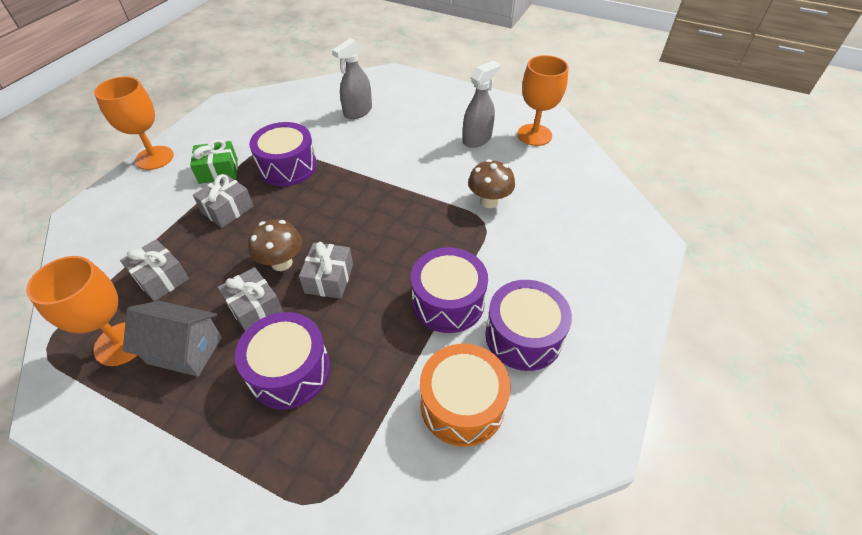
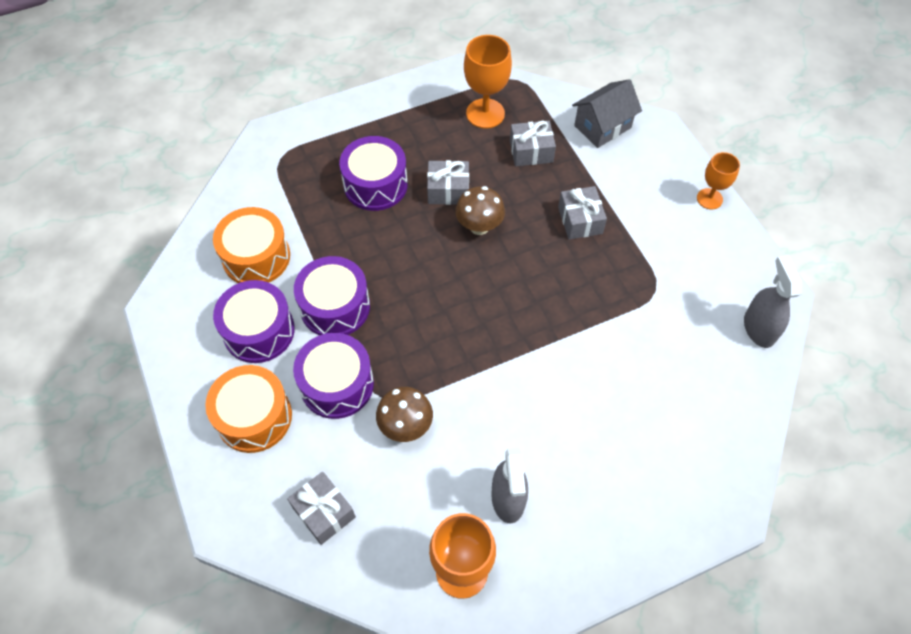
camera: 130 degrees right, 10 degrees up
orange goblet [94,77,174,170] -> orange goblet [697,152,740,209], size x0.62
grey house [123,301,222,376] -> grey house moved to [572,79,642,148]
green gift [190,139,238,184] -> none
purple drum [249,122,317,186] -> purple drum moved to [293,333,374,419]
grey gift [299,242,353,299] -> grey gift moved to [287,472,356,545]
grey spray bottle [332,38,372,119] -> grey spray bottle moved to [744,255,802,348]
none -> orange drum [205,365,292,453]

